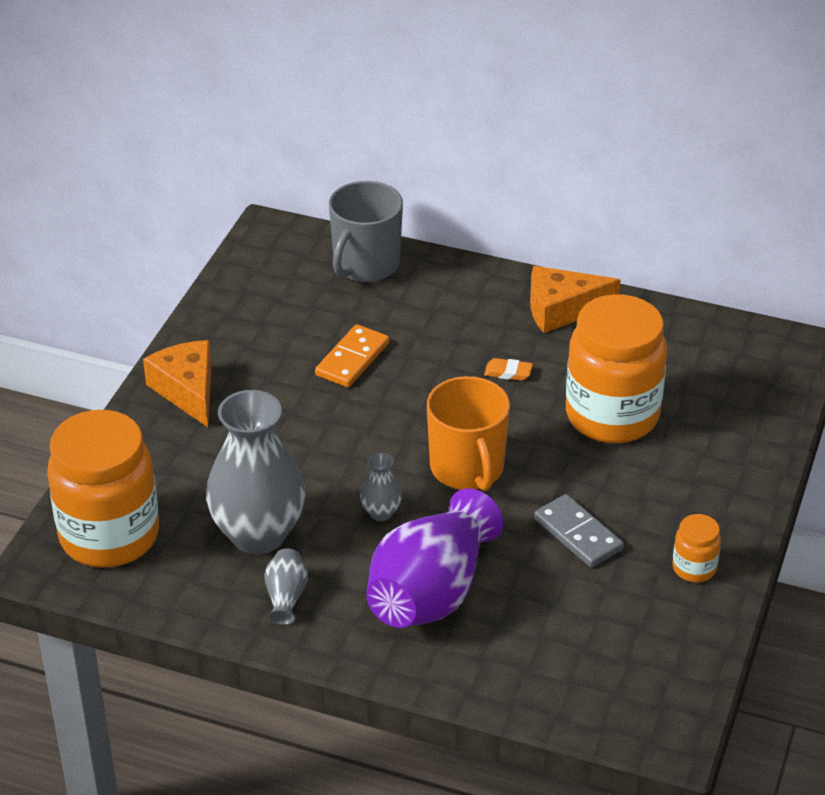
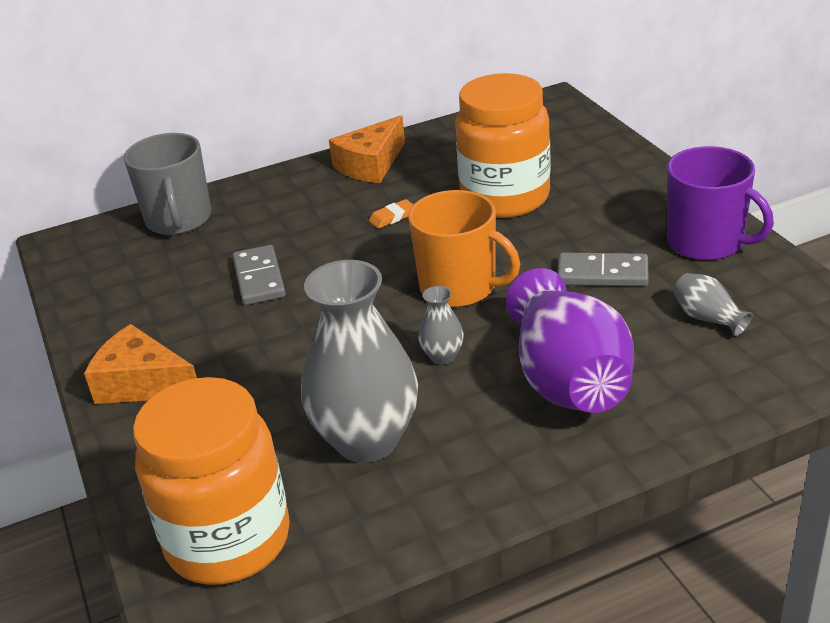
camera: 40 degrees left, 5 degrees down
grey vase [265,548,308,625] -> grey vase moved to [673,273,753,336]
orange domino [315,324,389,387] -> grey domino [232,245,286,305]
orange jar [672,514,721,582] -> purple mug [667,146,774,260]

